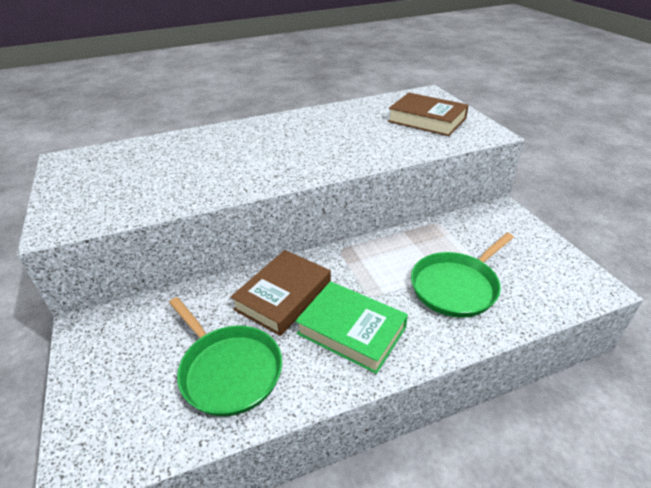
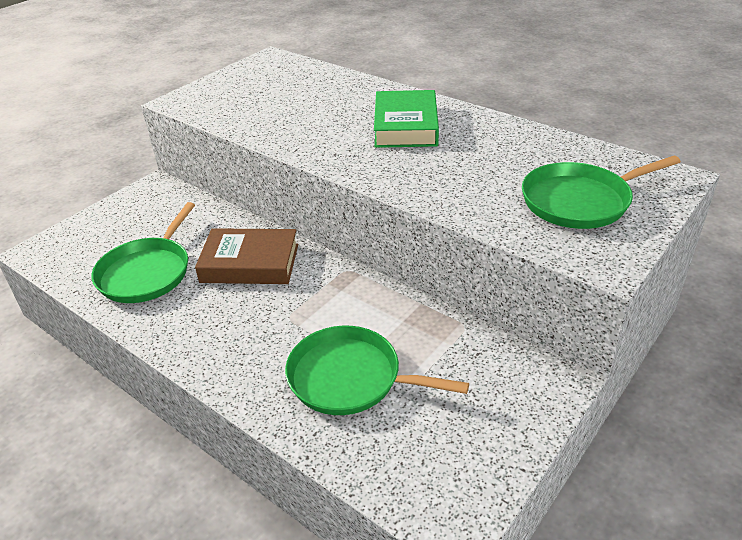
camera: 60 degrees right, 0 degrees up
green book [295,281,408,374] -> green book moved to [374,90,439,148]
brown book [388,93,469,136] -> green pan [522,156,681,229]

